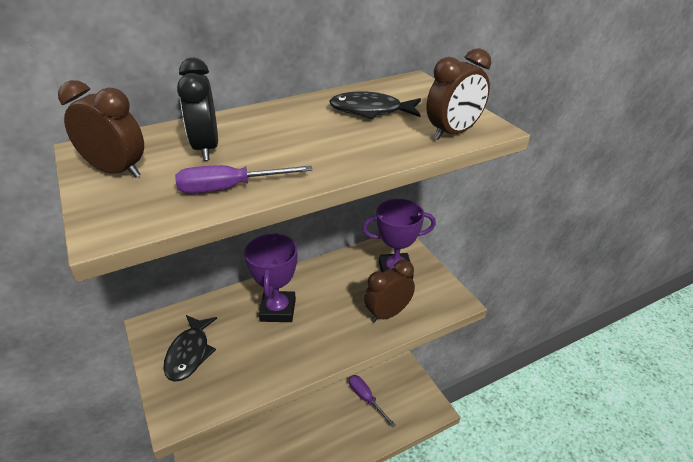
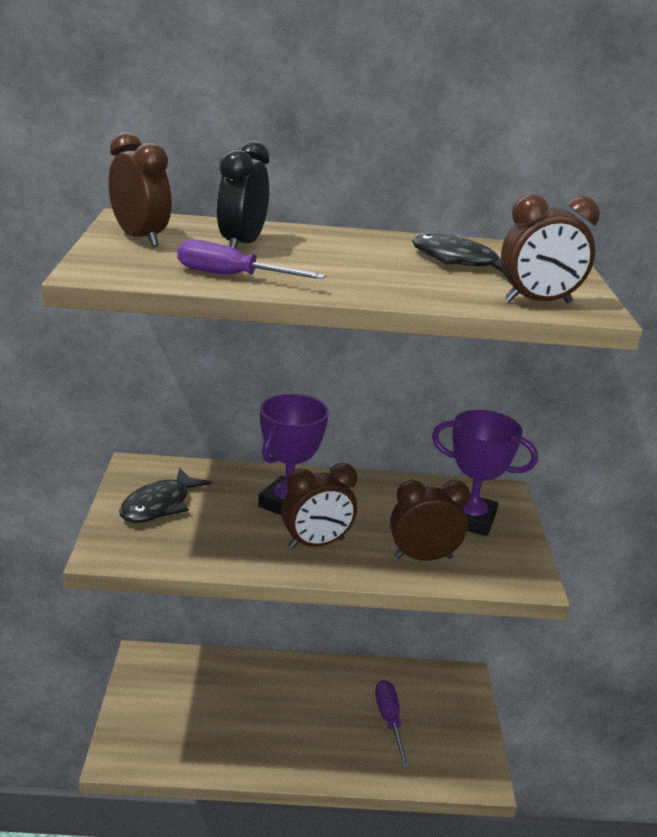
camera: 25 degrees right, 10 degrees down
none -> brown clock [281,463,357,549]

